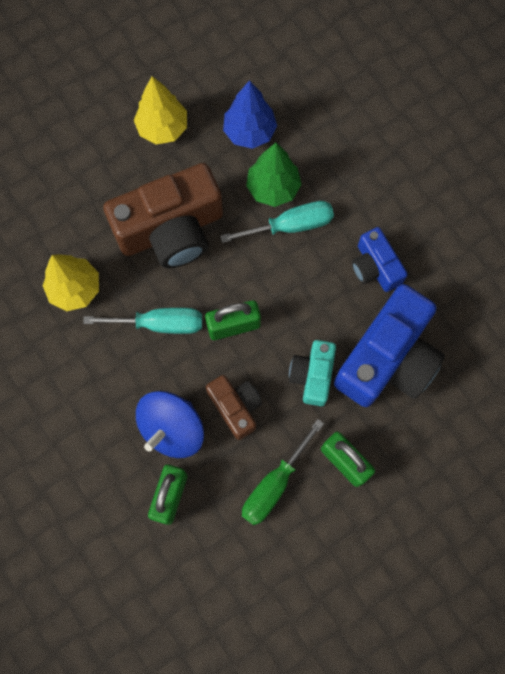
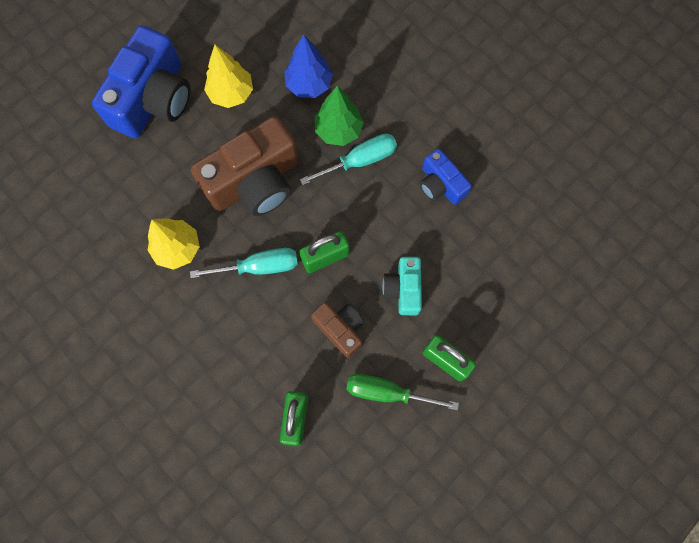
camera: 10 degrees left, 0 degrees up
blue spinning top [136,391,204,458] -> none
green screwdriver [242,419,324,525] -> green screwdriver turned 75 degrees clockwise [346,374,459,410]
blue camera [334,284,445,407] -> blue camera moved to [92,26,190,139]

